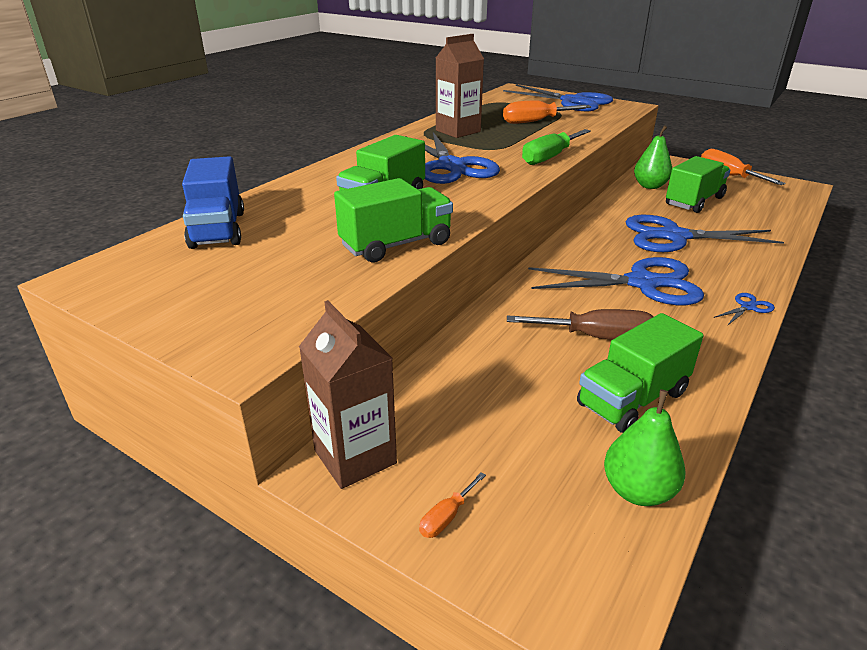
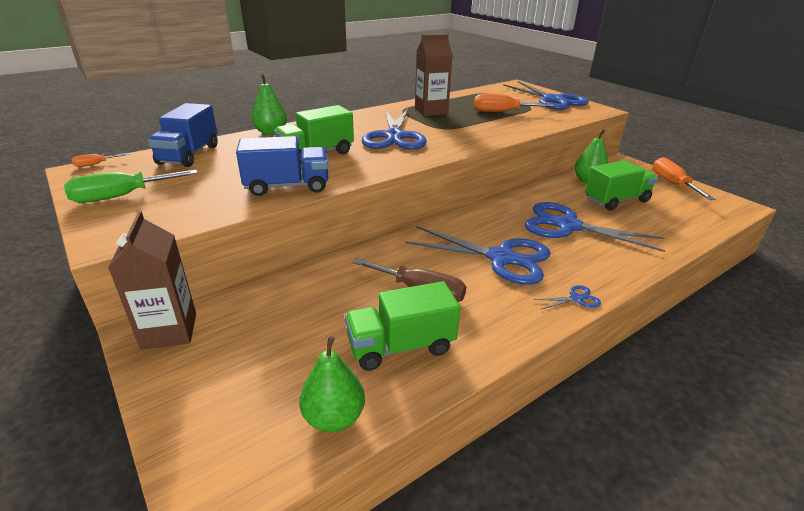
camera: 20 degrees right, 0 degrees up
green truck [334,178,453,263] -> blue truck [236,136,328,196]
orange screwdriver [419,472,486,538] -> orange screwdriver moved to [72,153,129,167]
green screwdriver [522,129,591,165] -> green screwdriver moved to [64,170,198,203]
none -> green pear [251,74,287,135]

